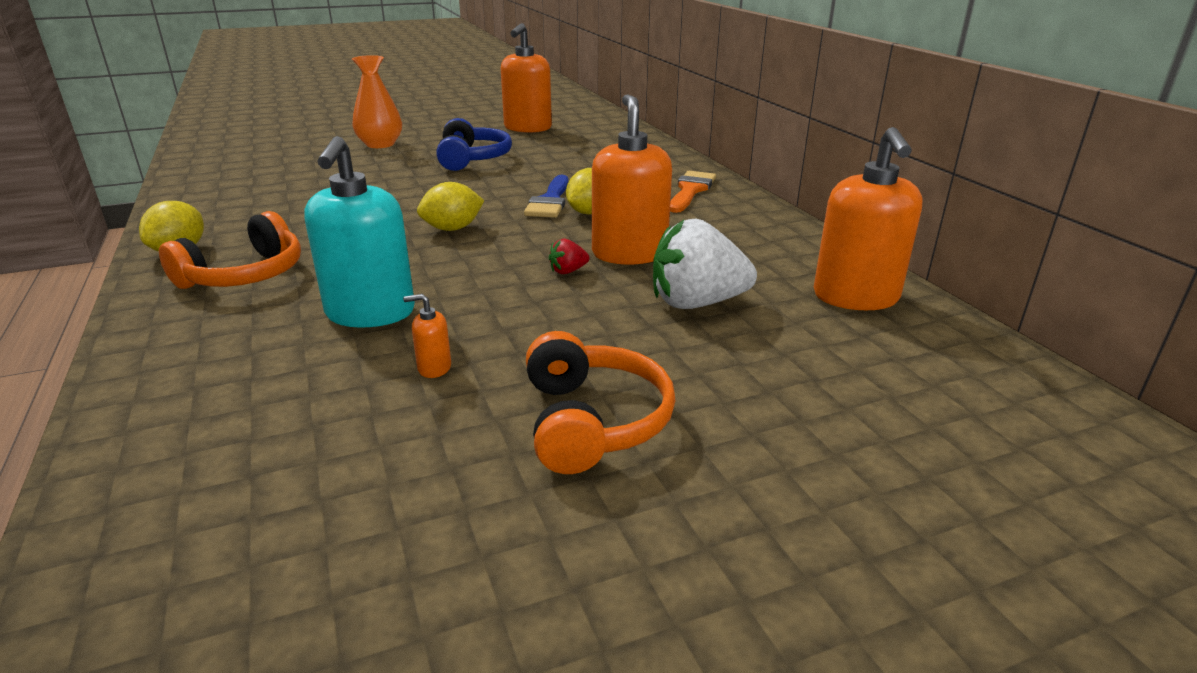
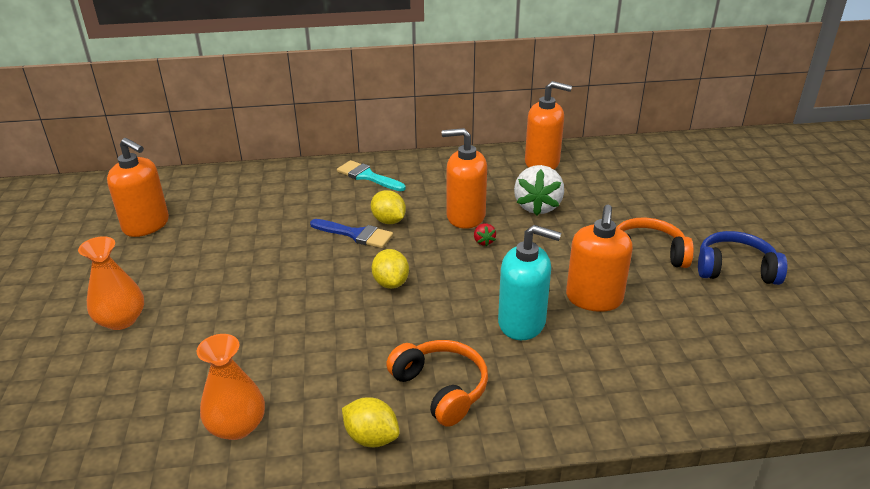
camera: 75 degrees left, 5 degrees up
orange soap dispenser [403,294,451,378] -> orange soap dispenser [566,205,633,312], size x2.43
blue headphones [436,118,512,171] -> blue headphones moved to [698,231,787,285]
orange brush [670,171,716,213] -> turquoise brush [337,160,406,191]
none -> orange vase [197,334,265,440]

